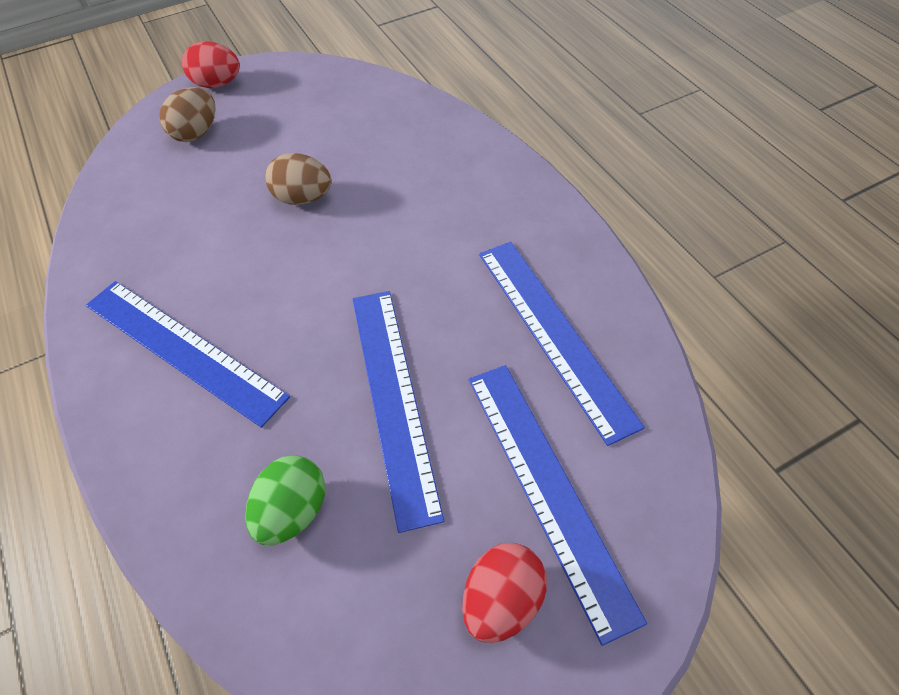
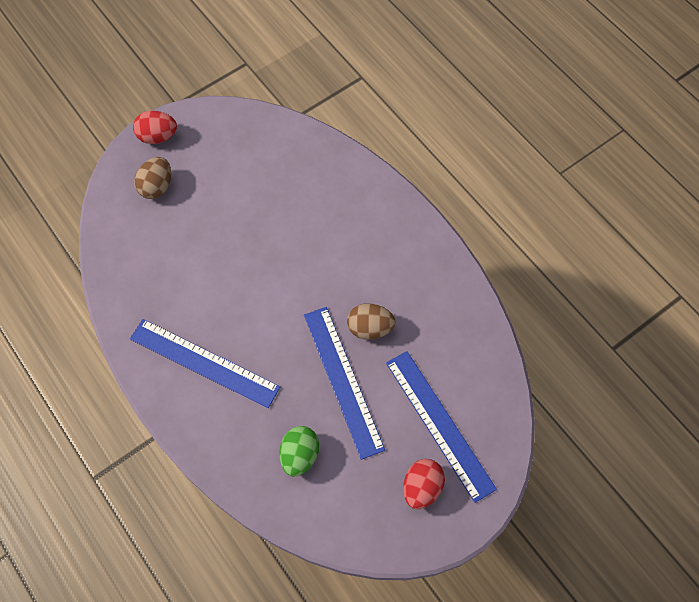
camera: 10 degrees left, 10 degrees up
brown egg [265,153,332,205] -> brown egg moved to [347,303,396,340]
blue ruler [479,242,645,446] -> none

